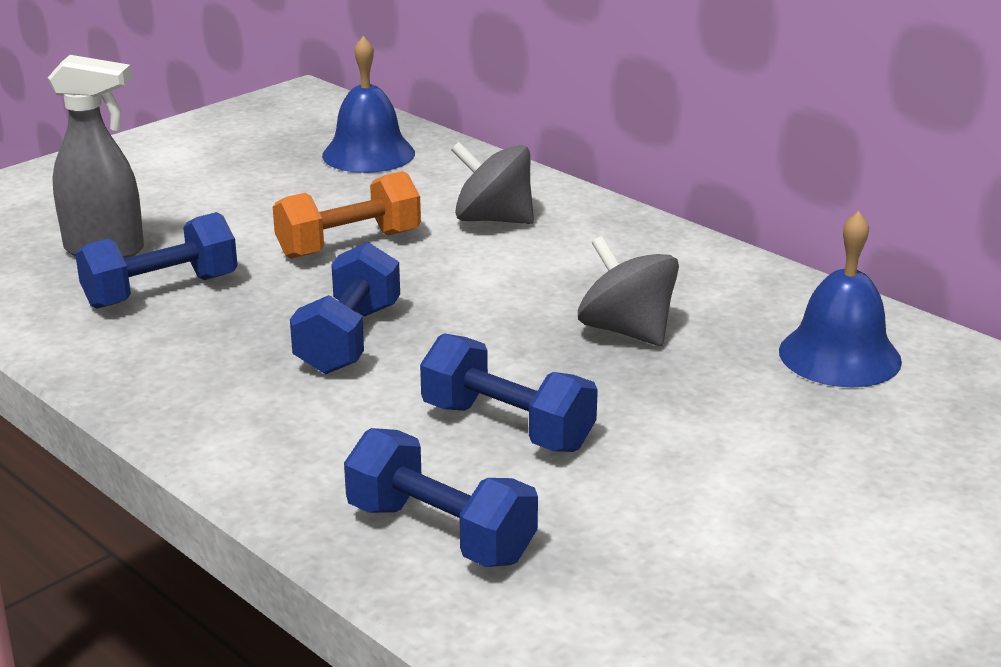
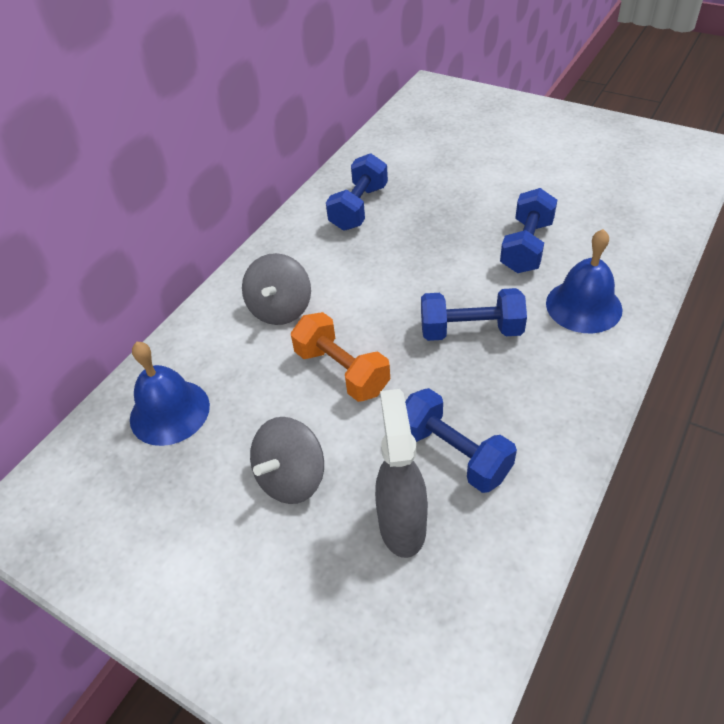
camera: 100 degrees left, 20 degrees up
blue dumbbell [344,428,538,567] -> blue dumbbell moved to [326,153,388,231]
grey spinning top [578,236,679,346] -> grey spinning top moved to [250,417,324,504]
blue bell [779,211,902,387] -> blue bell moved to [546,229,623,333]

